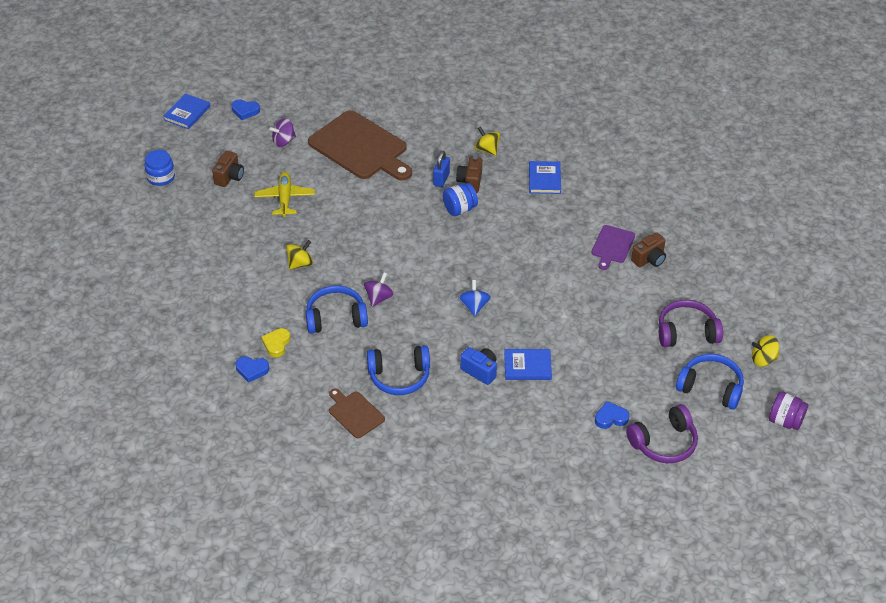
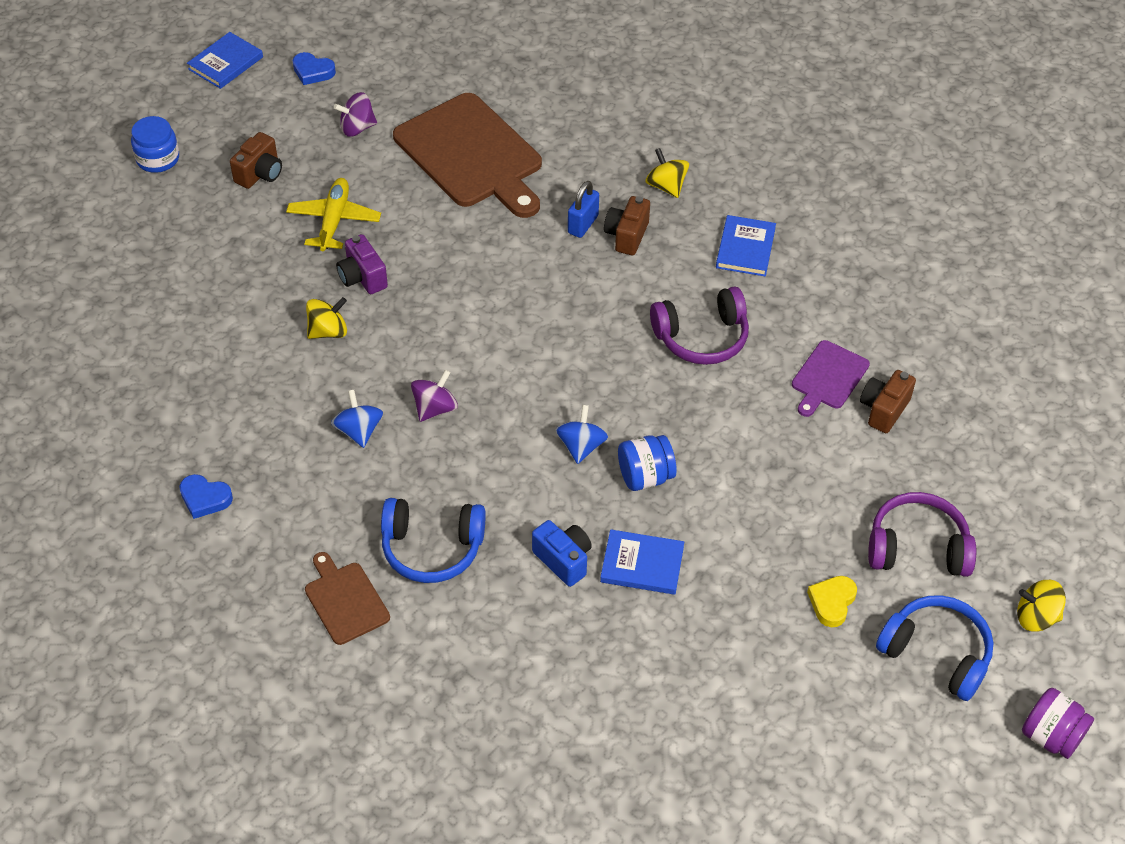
camera: 10 degrees right, 5 degrees up
yellow heart [261,328,291,357] -> yellow heart moved to [807,576,857,627]
blue headphones [305,285,368,334] -> blue spinning top [331,390,383,448]
blue jar [443,183,478,216] -> blue jar moved to [618,435,677,491]
blue heart [595,401,629,429] -> none
purple headphones [626,404,698,463] -> purple headphones moved to [650,286,749,365]
brown camera [631,232,666,267] -> brown camera turned 150 degrees clockwise [860,370,916,433]
none -> purple camera [336,234,388,294]

